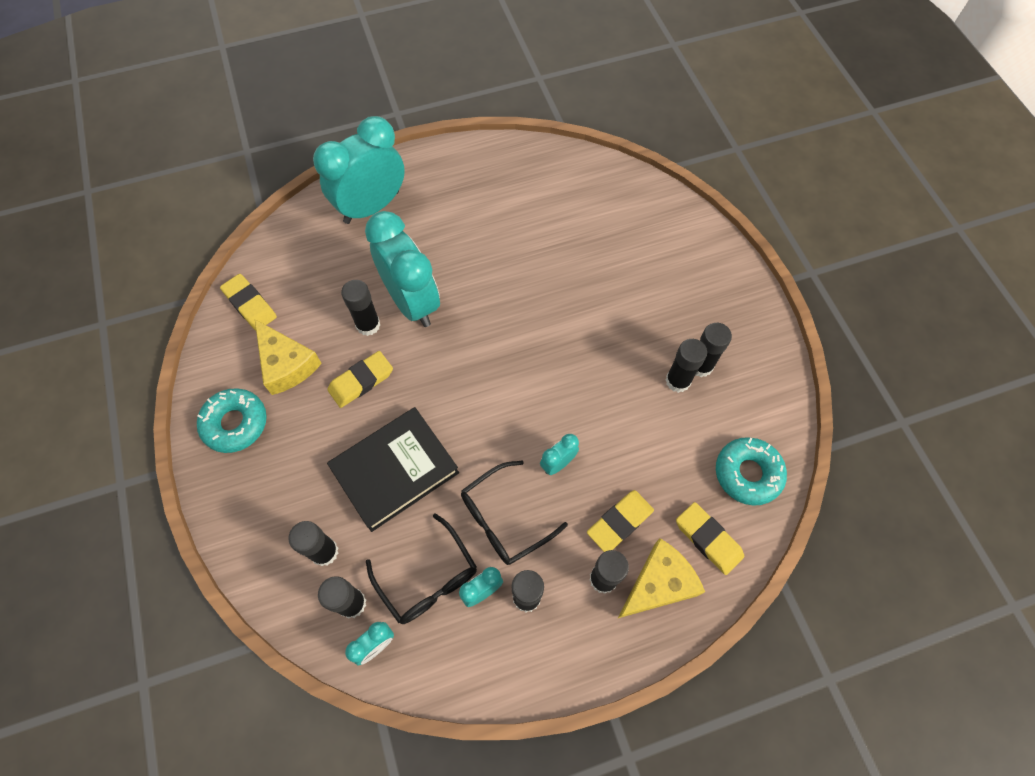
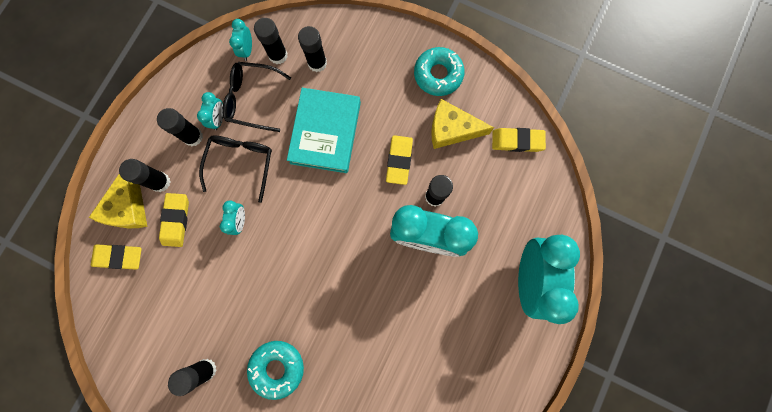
camera: 135 degrees right, 15 degrees up
black book [327,407,459,532] -> turquoise book [287,88,361,173]
black glue stick [665,339,707,393] -> none
turquoise donut [716,437,787,506] -> turquoise donut moved to [247,341,304,400]

